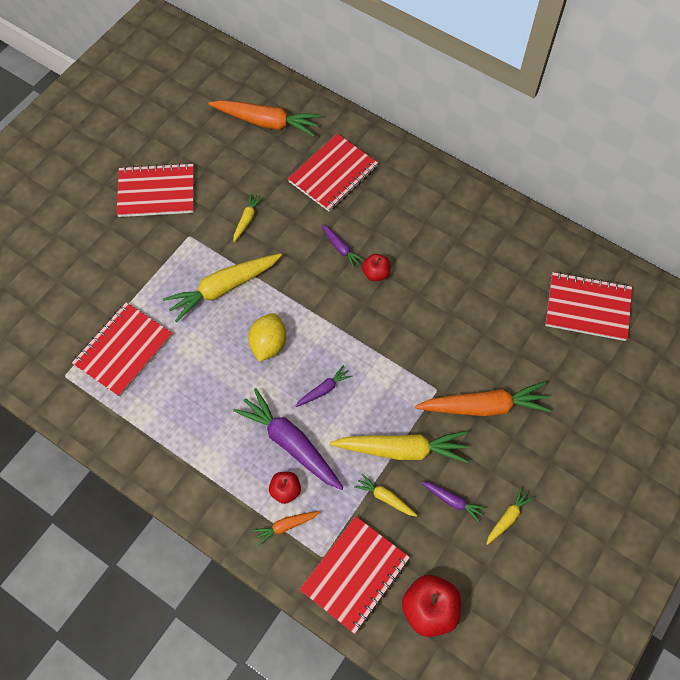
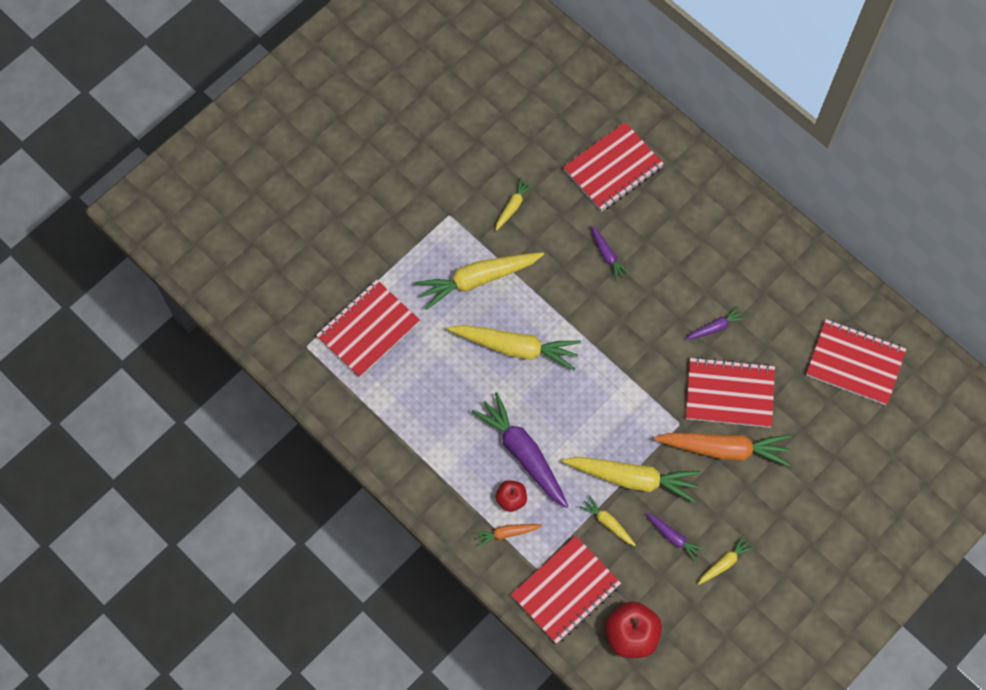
camera: 10 degrees right, 5 degrees up
red notebook [117,163,194,217] -> red notebook moved to [686,357,775,428]
orange carrot [208,100,321,136] -> none
yellow lemon [248,313,286,362] -> yellow carrot [447,325,581,370]
purple carrot [295,365,353,407] -> purple carrot moved to [686,306,746,340]
red apple [362,254,390,281] -> none

